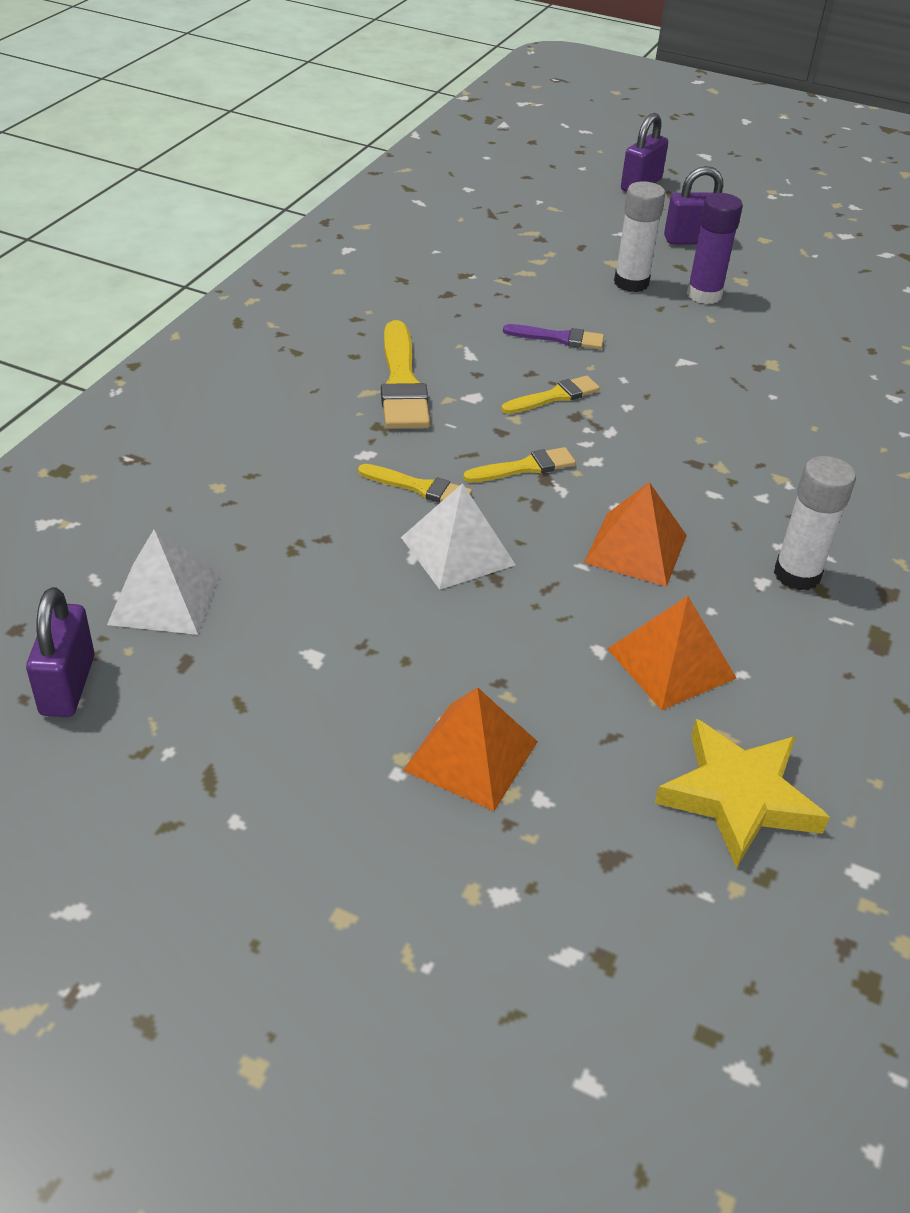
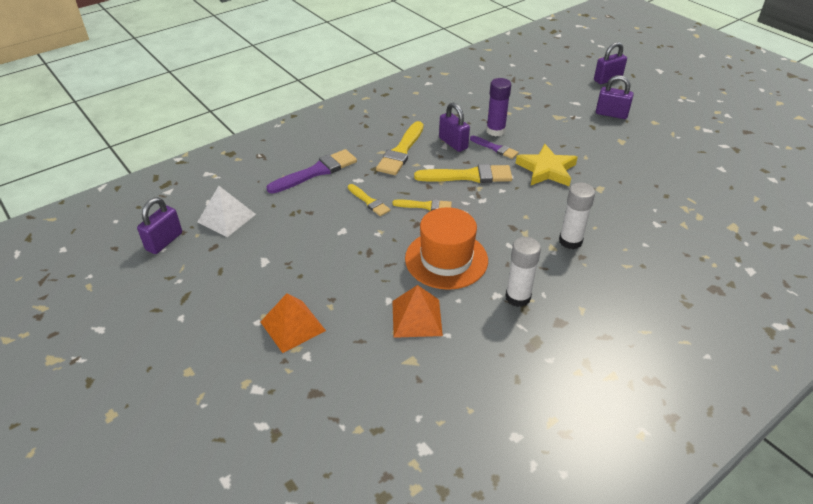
camera: 30 degrees right, 0 degrees up
white pyramid [401,483,516,590] -> none
yellow brush [501,375,600,414] -> yellow brush [414,164,512,183], size x1.73
orange pyramid [584,482,687,587] -> orange hat [405,207,488,290]
white glue stick [614,181,665,292] -> white glue stick moved to [559,183,595,249]
yellow star [654,719,830,868] -> yellow star moved to [515,144,578,186]
purple glue stick [687,193,743,304] -> purple glue stick moved to [486,78,511,136]
none -> purple brush [266,149,357,194]
none -> purple padlock [439,103,470,152]

